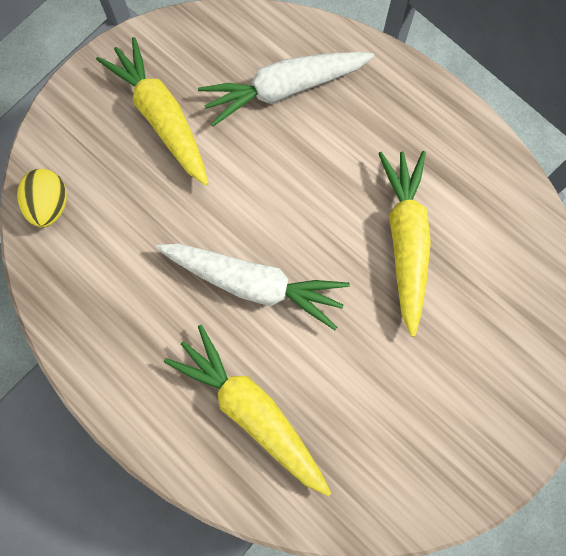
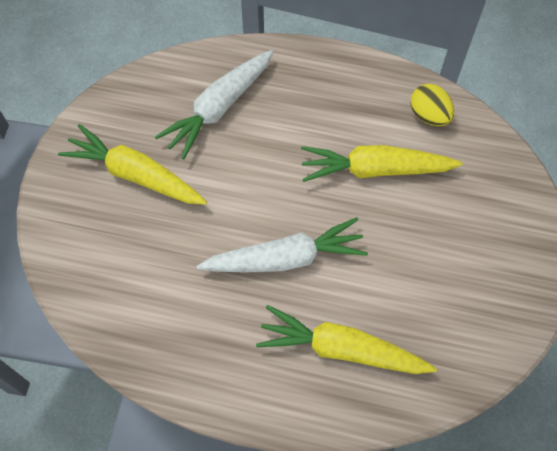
camera: 30 degrees left, 10 degrees down
yellow egg [17,169,67,228] -> yellow egg moved to [410,84,454,126]
yellow carrot [378,151,431,337] -> yellow carrot turned 60 degrees counterclockwise [301,145,462,182]

